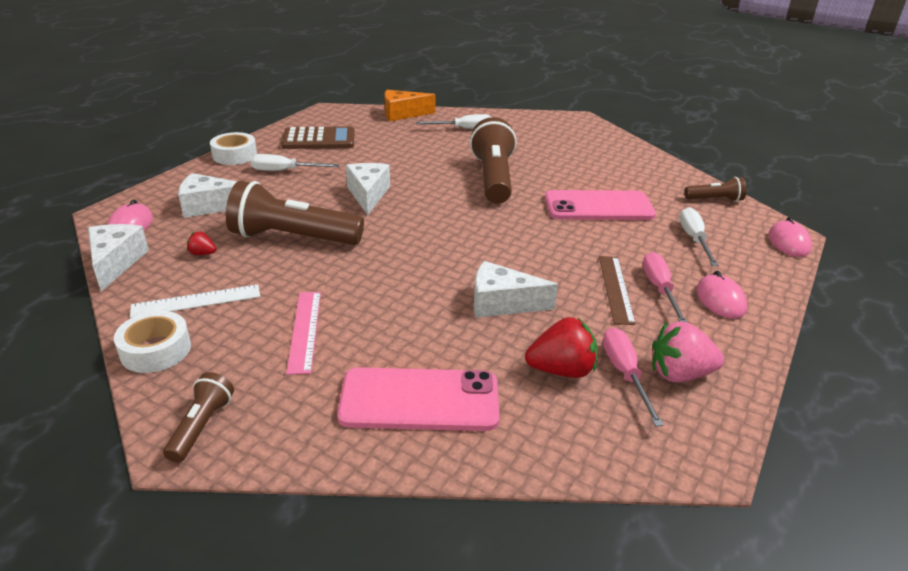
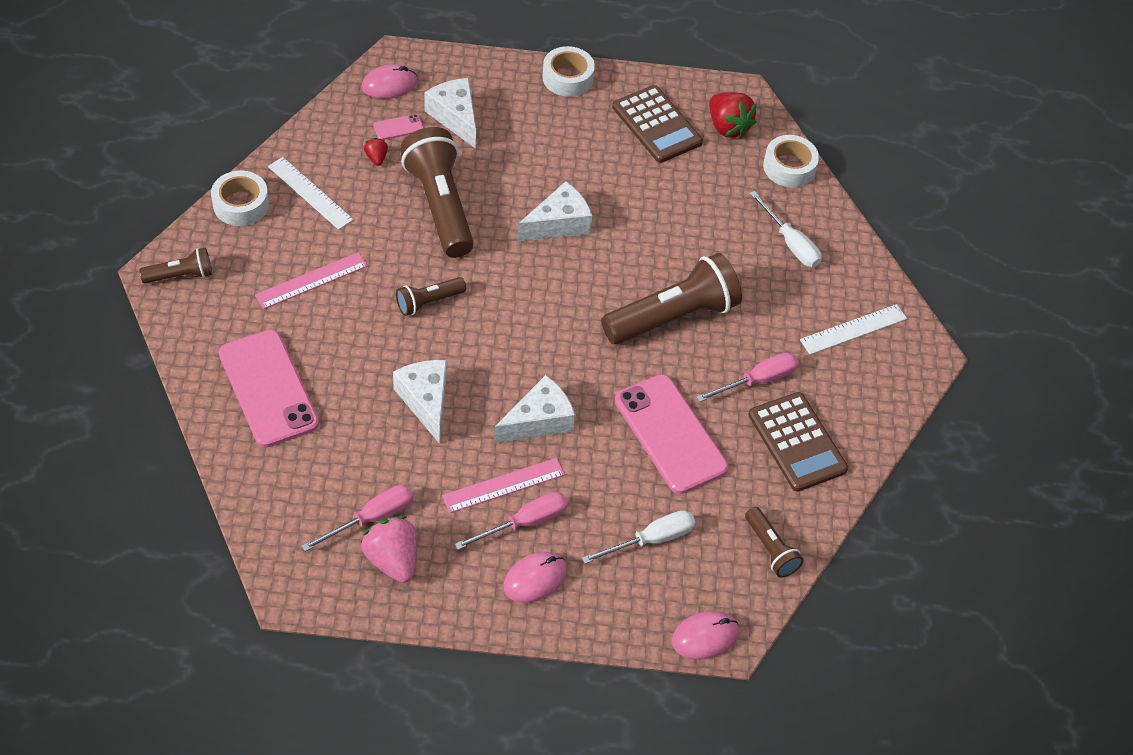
camera: 60 degrees right, 20 degrees up
white cheese [88,224,149,291] -> white cheese moved to [494,375,575,443]
white screwdriver [250,154,340,171] -> none
orange cheese [384,90,436,121] -> white tape [763,135,819,187]
red strawberry [525,317,597,378] -> red strawberry moved to [709,92,757,139]
brown ruler [599,256,636,325] -> pink ruler [442,458,565,513]
none -> pink phone [373,114,424,140]
none -> brown flashlight [396,277,466,316]
none -> pink screwdriver [696,352,799,402]
none -> brown calculator [749,392,848,492]
none -> white ruler [800,304,907,355]

